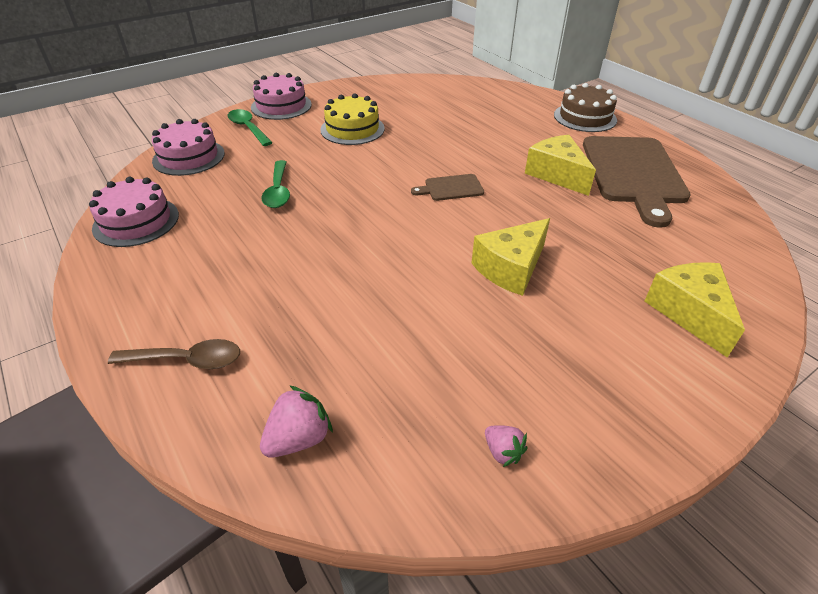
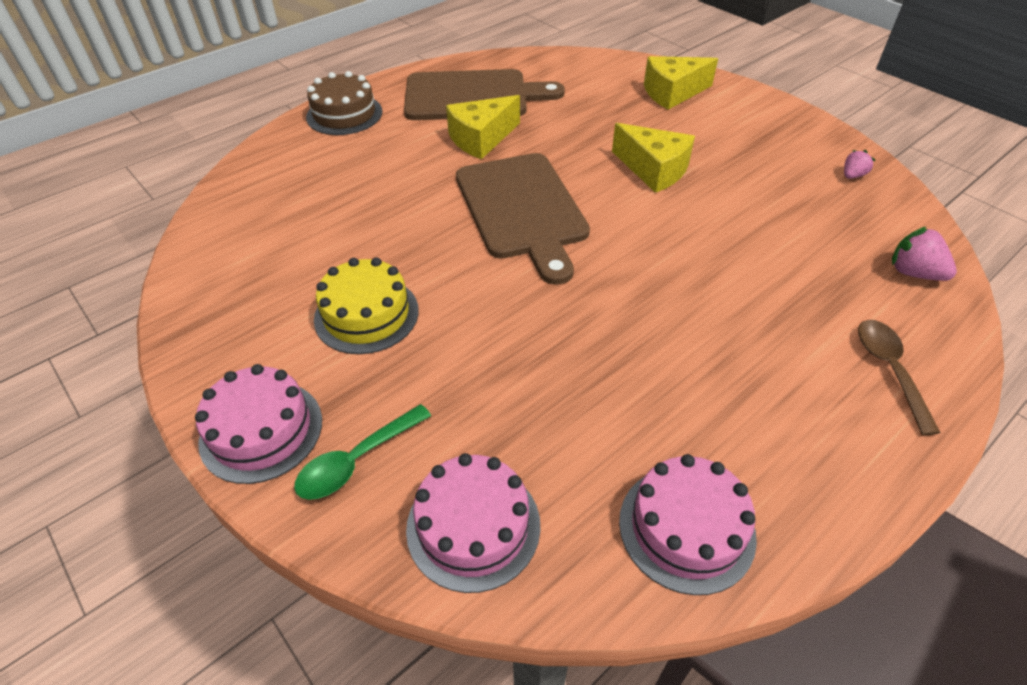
camera: 95 degrees left, 5 degrees up
green spoon [262,160,290,208] -> none
brown cutting board [411,174,484,201] -> brown cutting board [456,153,590,285], size x2.29

